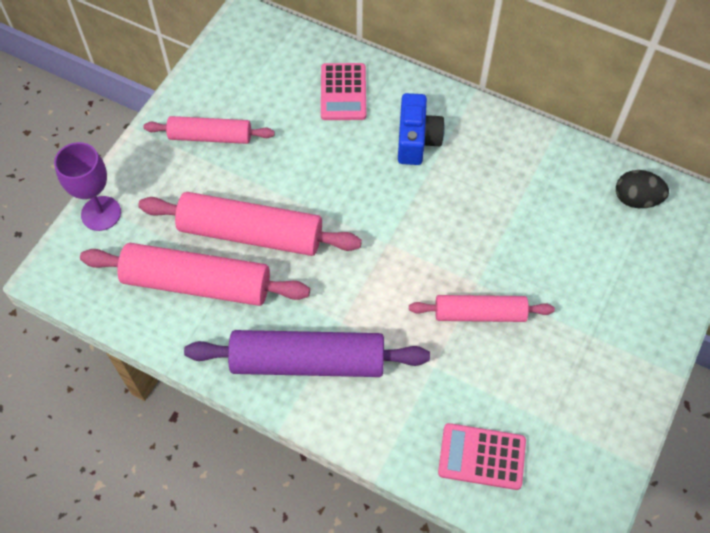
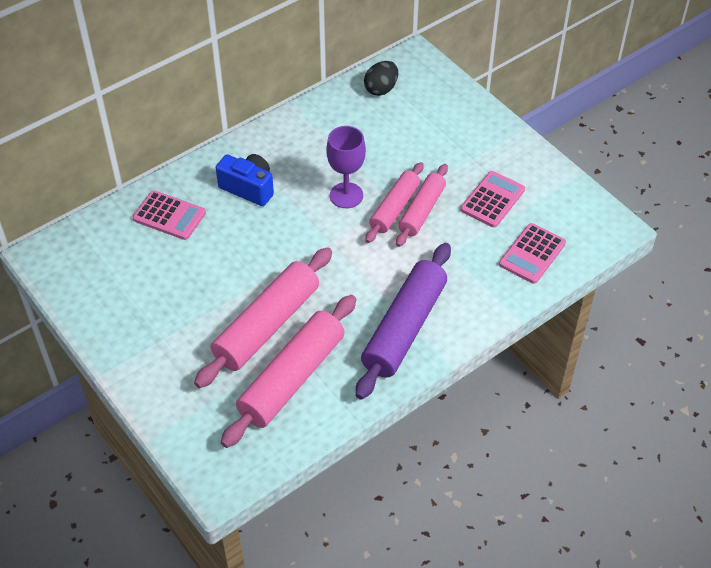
camera: 65 degrees left, 10 degrees down
purple goblet [54,142,121,231] -> purple goblet moved to [326,126,366,208]
pink rolling pin [144,116,275,144] -> pink rolling pin moved to [365,162,424,243]
none -> pink calculator [461,171,525,228]

